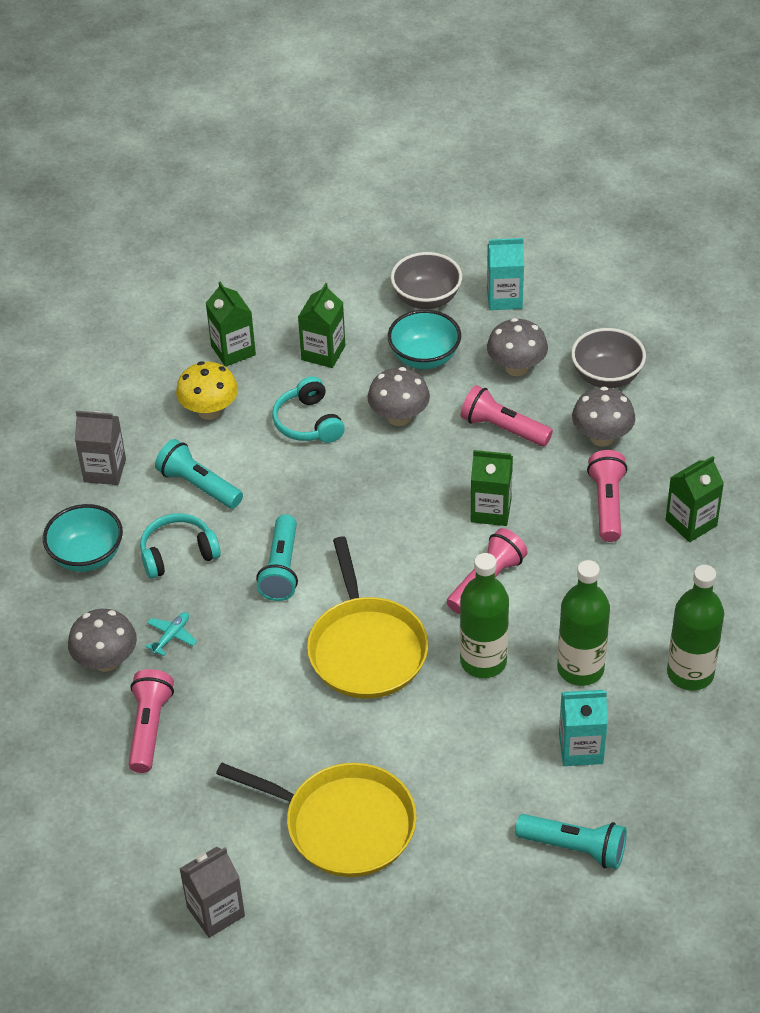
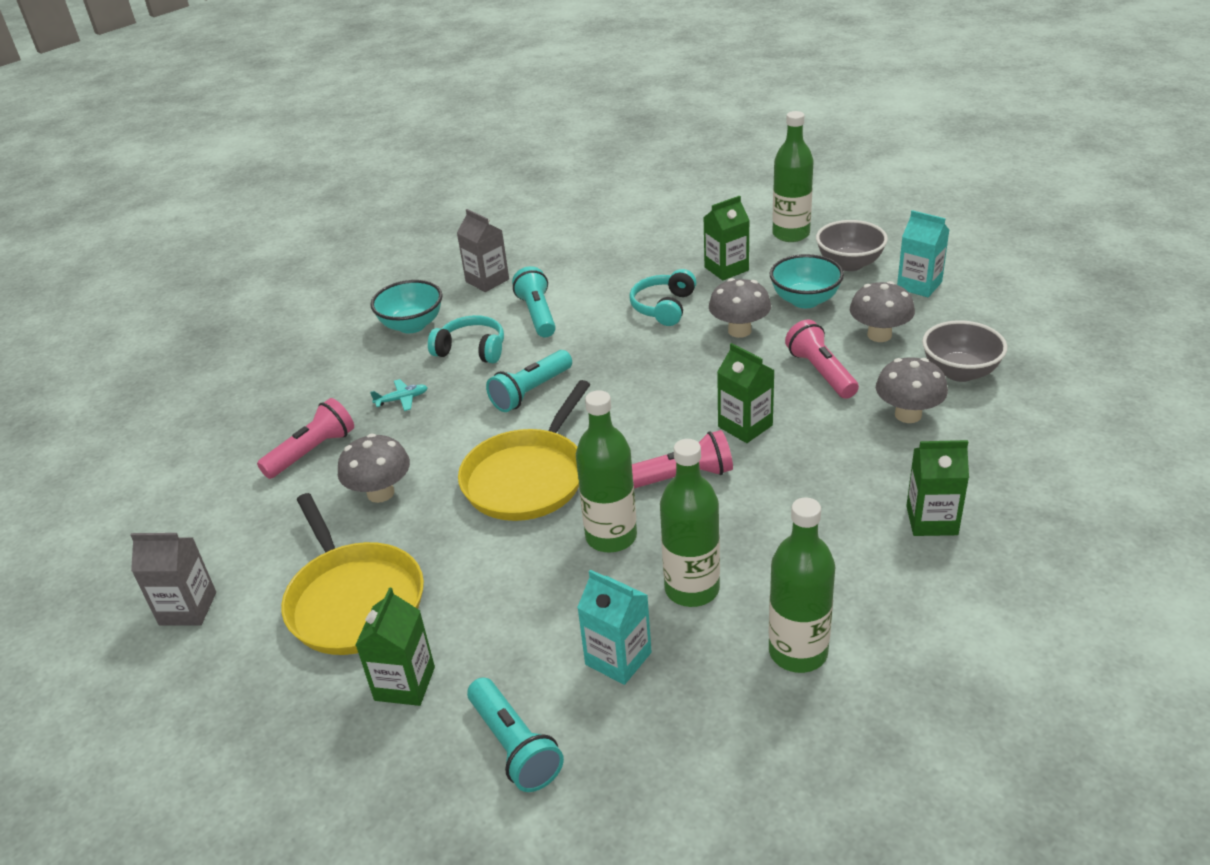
camera: 40 degrees right, 10 degrees down
grey mushroom [68,609,137,672] -> grey mushroom moved to [338,434,410,503]
yellow mushroom [176,361,238,420] -> none
green carton [206,282,256,367] -> green carton moved to [356,588,435,706]
pink flashlight [587,450,627,542] -> none
none -> green bottle [772,111,814,242]

